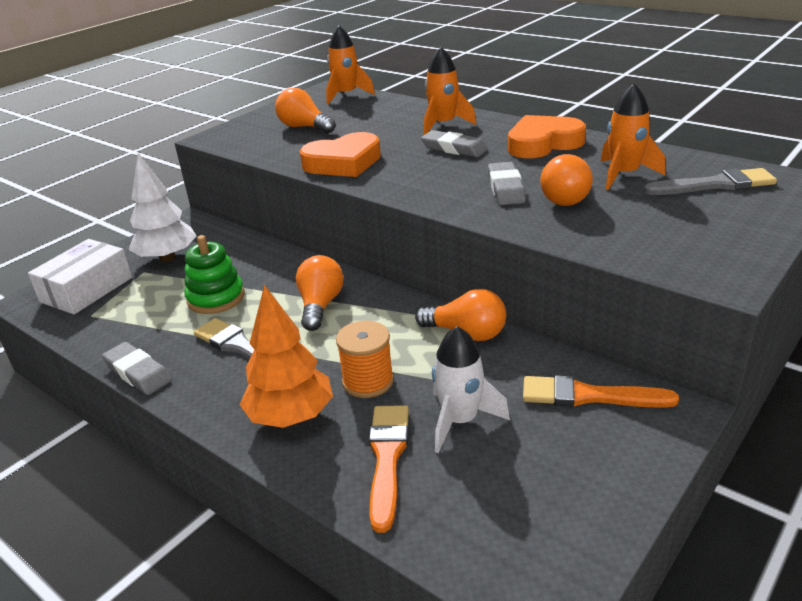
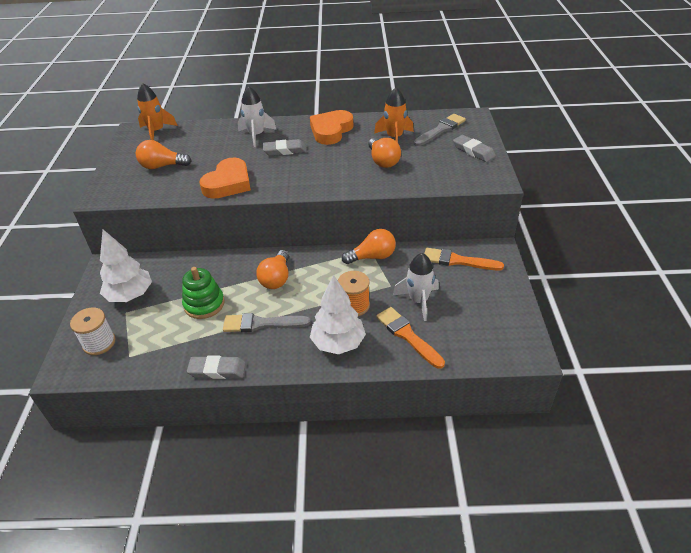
camera: 40 degrees left, 10 degrees up
white box [28,239,132,315] -> white spool [70,307,116,355]
orange tree [240,285,333,428] -> white tree [310,275,366,354]
orange light bulb [296,255,343,331] -> orange light bulb turned 135 degrees counterclockwise [256,250,289,289]
orange rocket [423,47,476,136] -> white rocket [238,86,277,147]
grey eraser [488,162,526,205] -> grey eraser moved to [453,135,496,162]
orange brush [523,375,679,408] -> orange brush turned 45 degrees clockwise [424,248,504,270]

